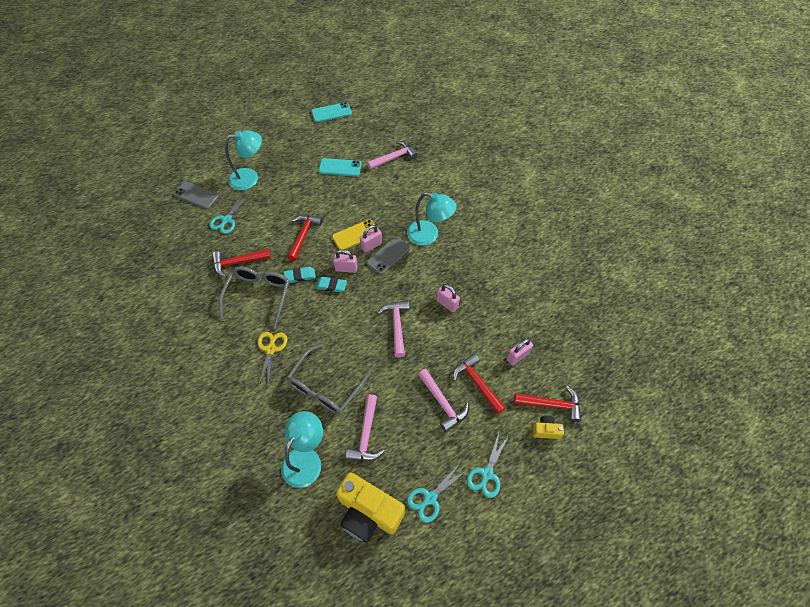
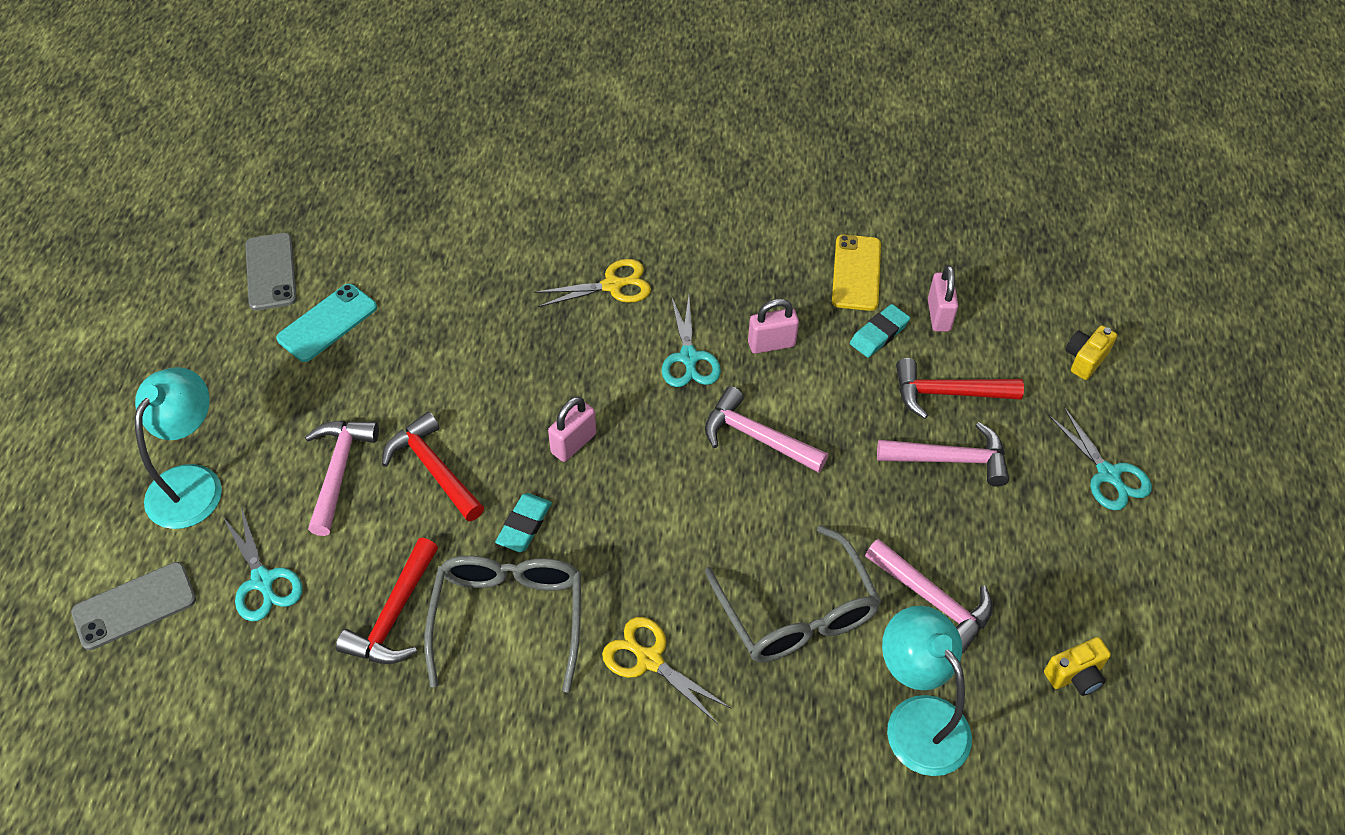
camera: 55 degrees left, 5 degrees down
grey glasses [219,266,289,328] -> grey glasses turned 45 degrees clockwise [425,556,581,693]
turquoise phone [311,102,352,122] -> none
turquoise eraser [315,277,347,293] -> turquoise eraser moved to [850,304,910,358]
yellow phone [332,219,376,250] -> yellow phone moved to [832,234,881,311]
yellow camera [336,473,405,543] -> yellow camera [1044,637,1111,696], size x0.45
pink padlock [360,225,382,253] -> none
pink hammer [367,141,418,170] -> pink hammer moved to [305,421,379,536]
grey phone [367,236,411,275] -> grey phone moved to [245,233,297,311]
turquoise lamp [407,192,457,246] -> yellow scissors [534,259,651,307]
turquoise scissors [407,463,466,523] -> turquoise scissors moved to [662,296,721,387]
red hammer [514,386,581,422] -> none

